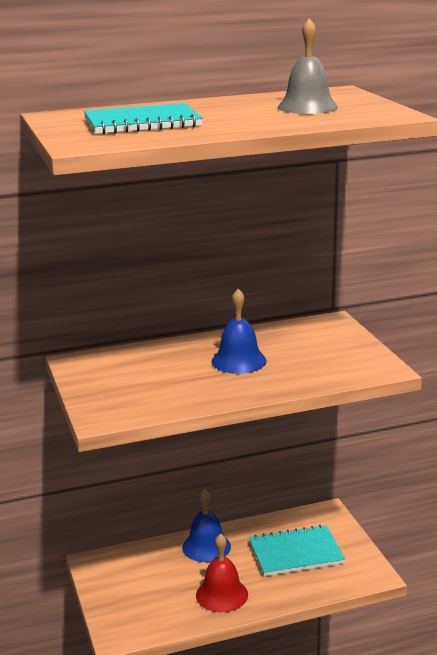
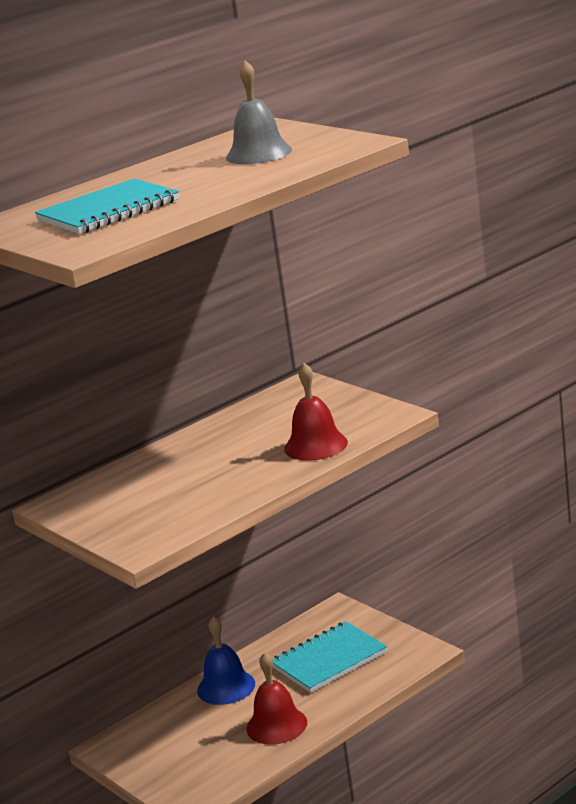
camera: 20 degrees left, 0 degrees up
blue bell [211,289,267,374] -> none
none -> red bell [284,363,348,461]

